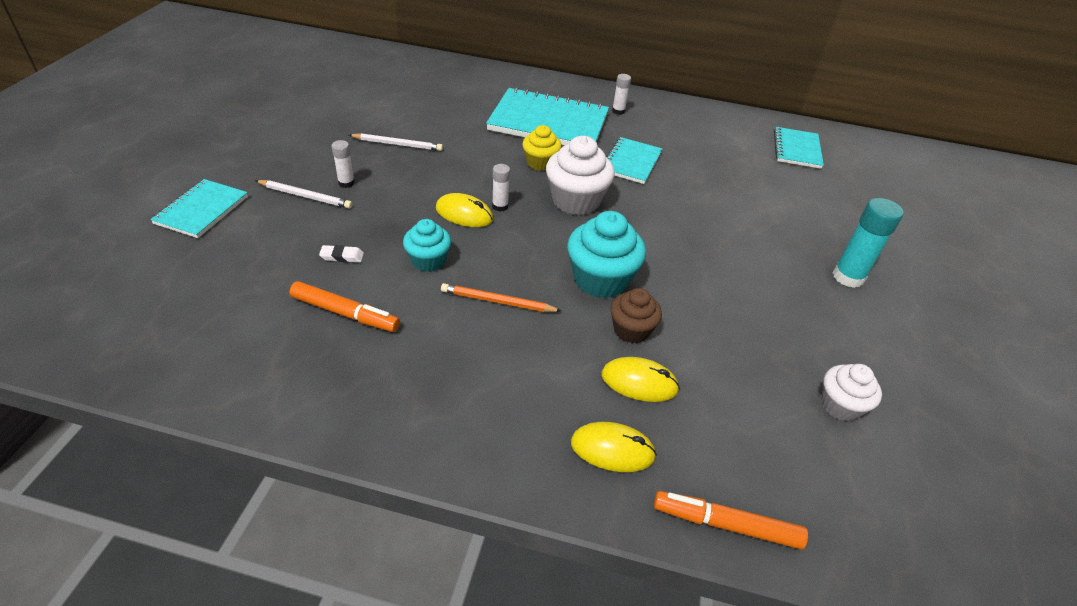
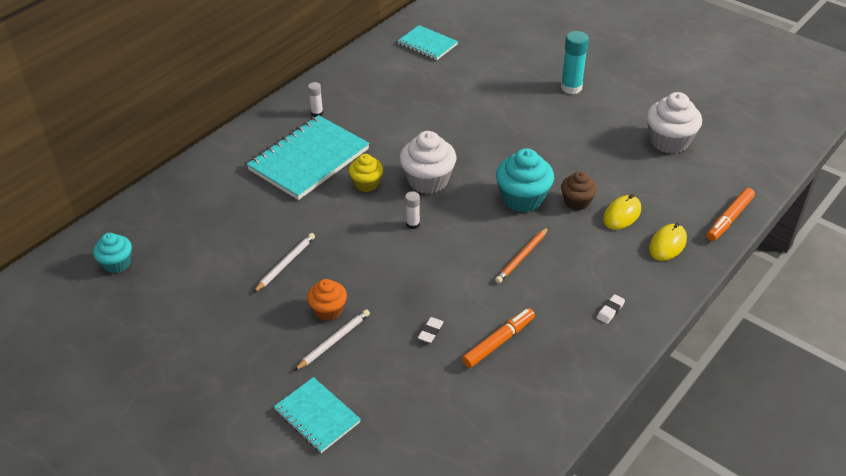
camera: 60 degrees left, 0 degrees up
white glue stick [332,140,355,188] -> orange cupcake [307,279,347,321]
turquoise cupcake [403,219,451,272] -> turquoise cupcake moved to [93,233,132,273]
yellow mouse [436,193,493,227] -> none
turquoise notebook [607,137,662,184] -> none
white cupcake [821,364,882,421] -> white cupcake [646,92,702,153], size x1.62
none -> white eraser [597,294,625,324]

